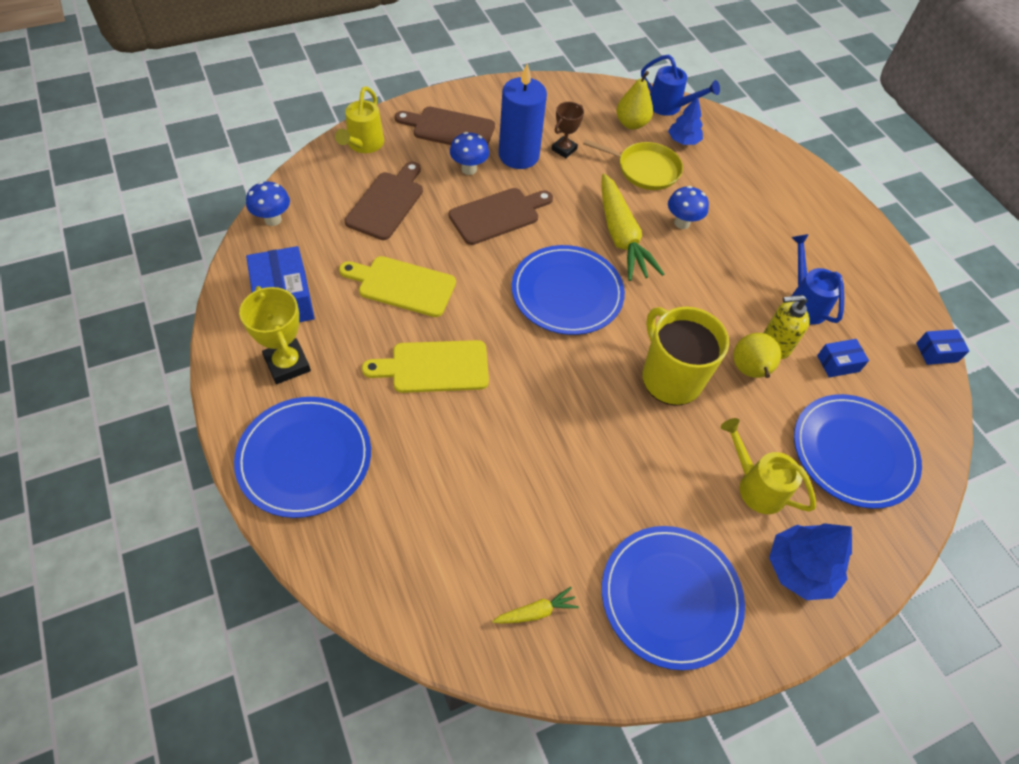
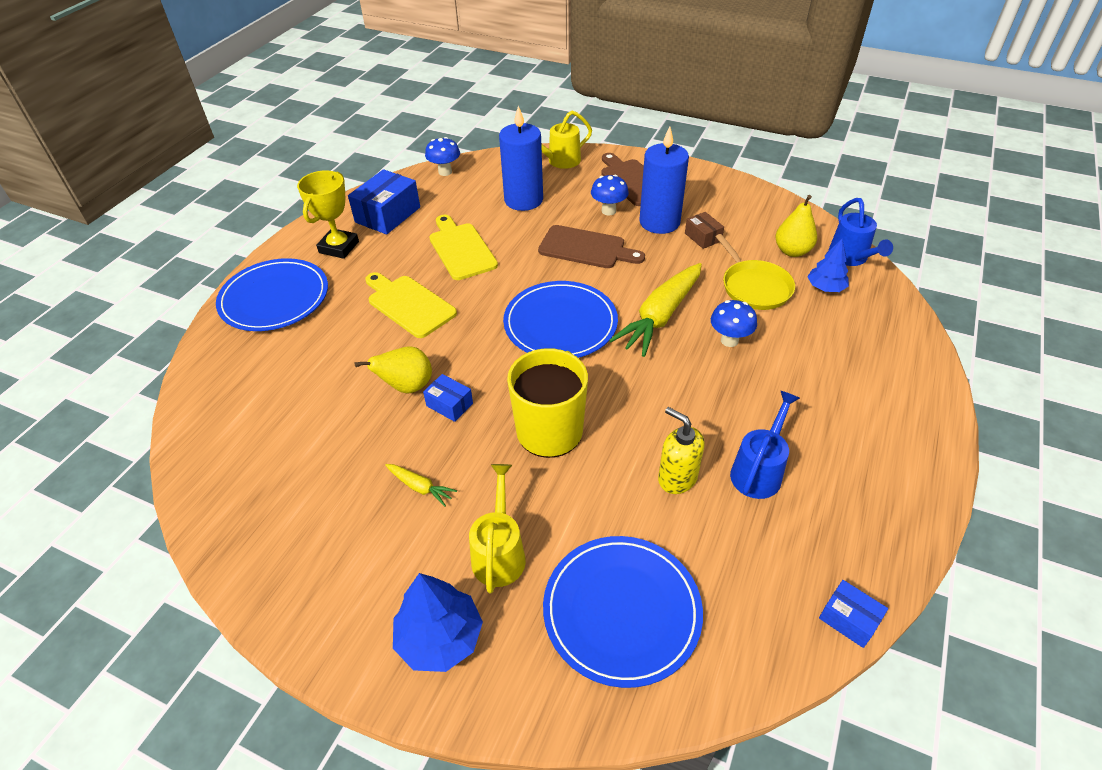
camera: 55 degrees right, 10 degrees down
brown cutting board [345,161,423,240] -> blue candle [499,106,543,211]
yellow carrot [492,587,579,623] -> yellow carrot moved to [385,464,457,507]
brown trophy [551,102,584,158] -> brown box [685,212,724,249]
blue plate [602,526,745,670] -> none
yellow pear [733,333,781,378] -> yellow pear moved to [355,346,432,394]
blue box [817,339,869,378] -> blue box moved to [423,374,473,422]

